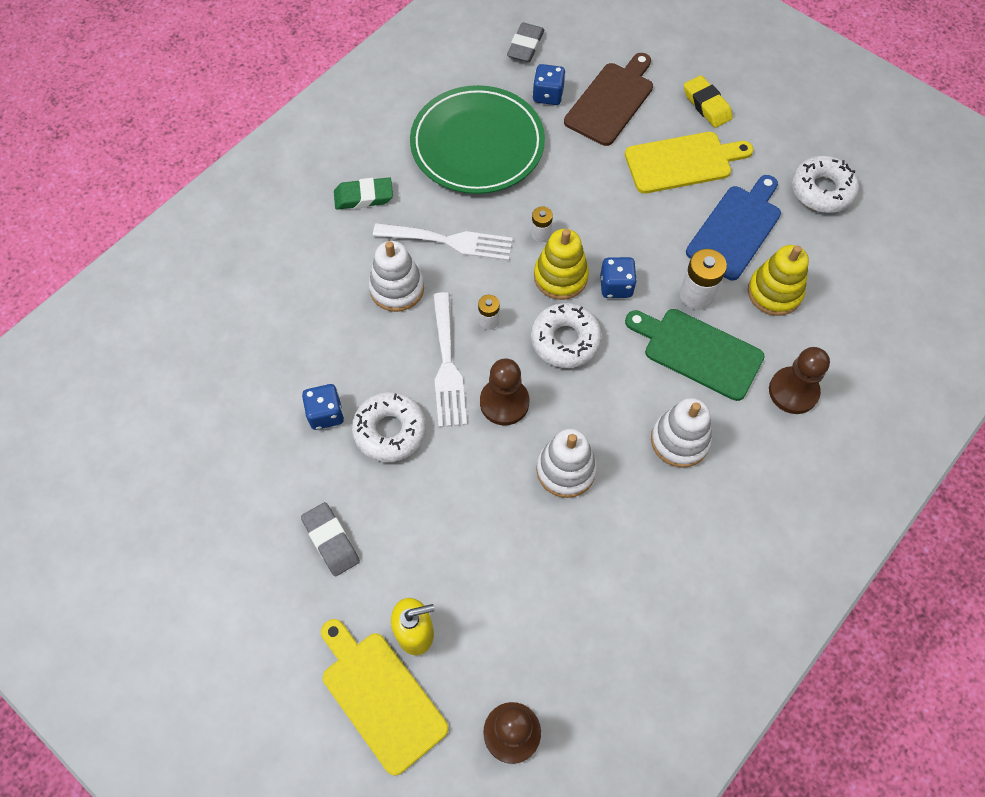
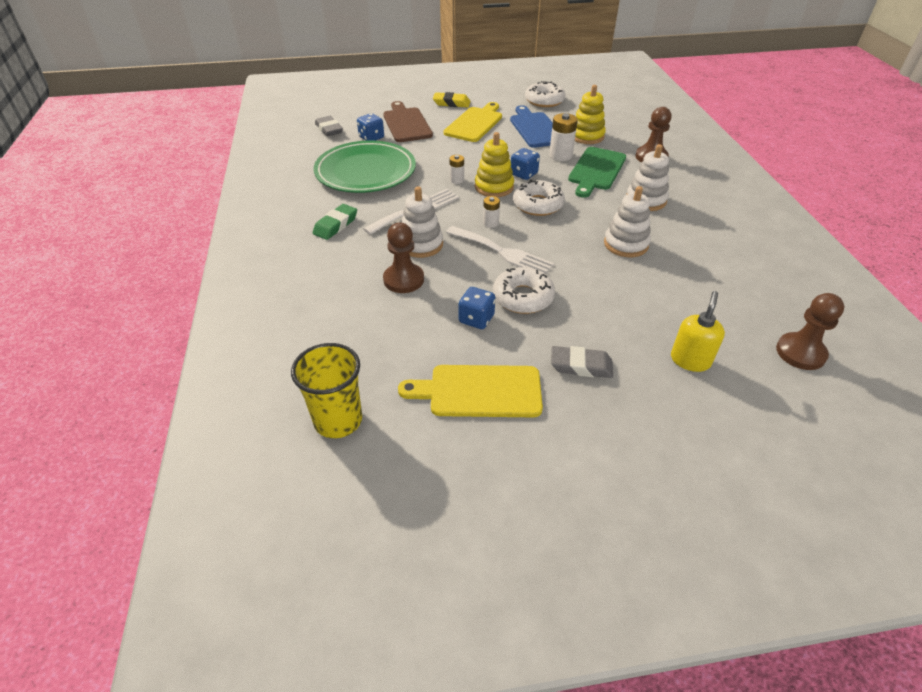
camera: 50 degrees left, 20 degrees down
yellow cutting board [321,619,449,776] -> yellow cutting board moved to [398,365,543,417]
brown pawn [480,358,529,425] -> brown pawn moved to [383,223,424,293]
green cutting board [625,309,765,401] -> green cutting board turned 45 degrees counterclockwise [568,147,626,198]
none -> yellow cup [291,343,362,438]

